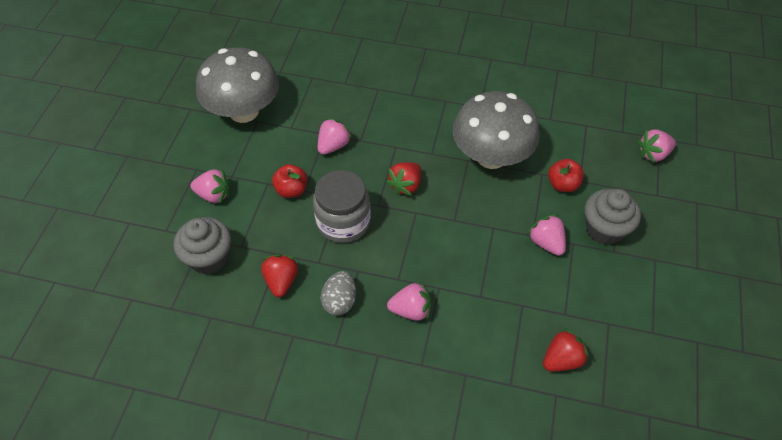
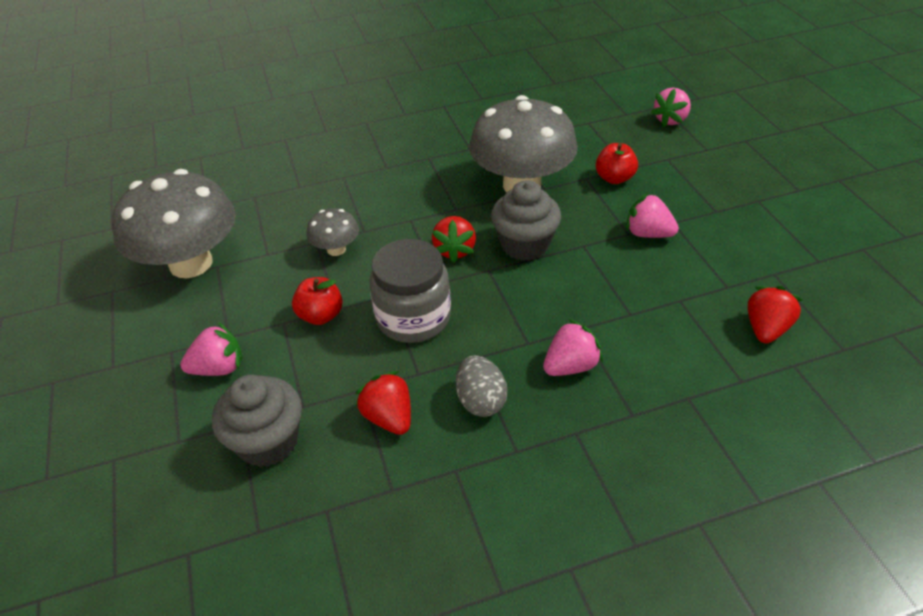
camera: 30 degrees left, 10 degrees down
pink strawberry [318,118,352,155] -> grey mushroom [307,208,359,256]
grey cupcake [585,189,641,245] -> grey cupcake moved to [491,180,561,261]

